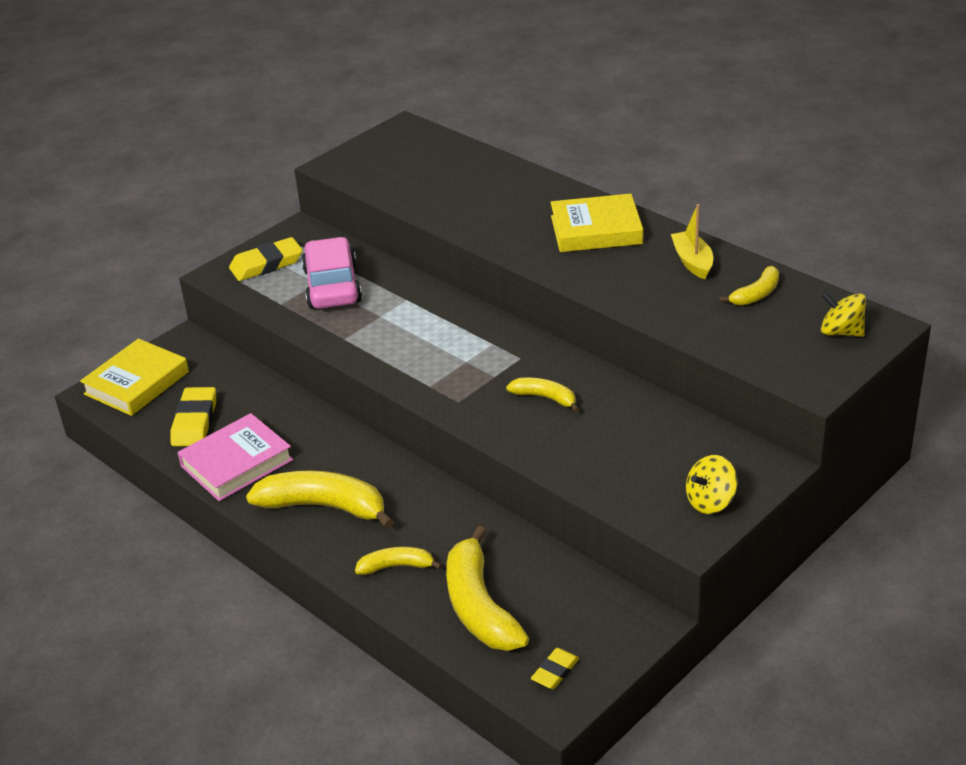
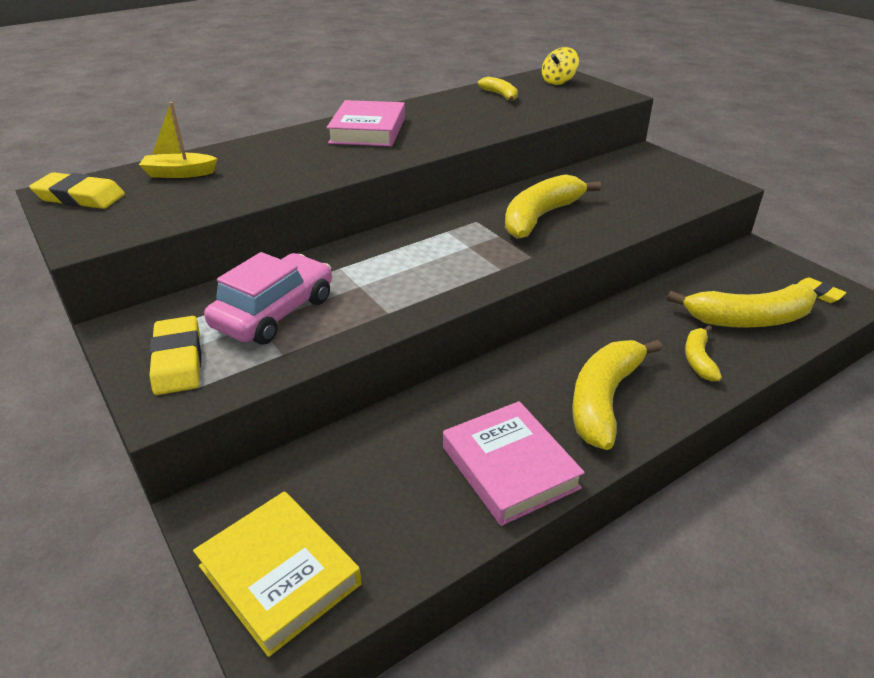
camera: 80 degrees left, 0 degrees up
yellow eraser [170,387,216,446] -> yellow eraser moved to [29,172,125,209]
pink car [302,237,362,309] -> pink car turned 120 degrees clockwise [204,252,332,344]
yellow banana [506,378,579,412] -> yellow banana [505,174,601,239], size x1.89
yellow book [550,193,643,252] -> pink book [326,100,405,146]
yellow boat [671,204,713,279] -> yellow boat moved to [139,102,218,178]
yellow spinning top [686,455,737,514] -> none

